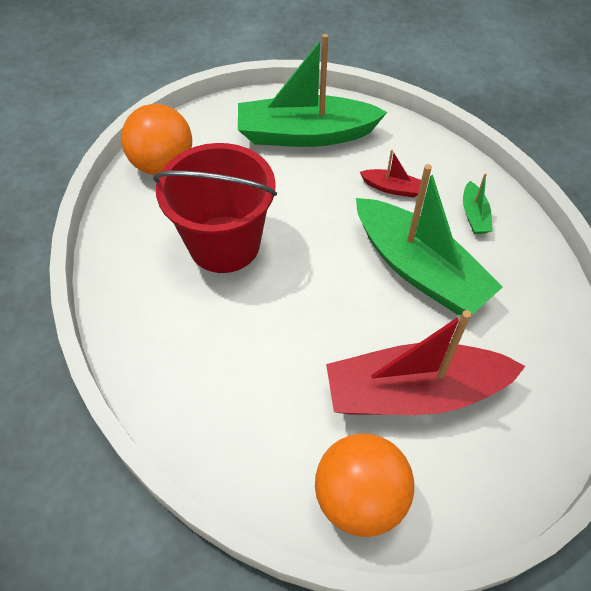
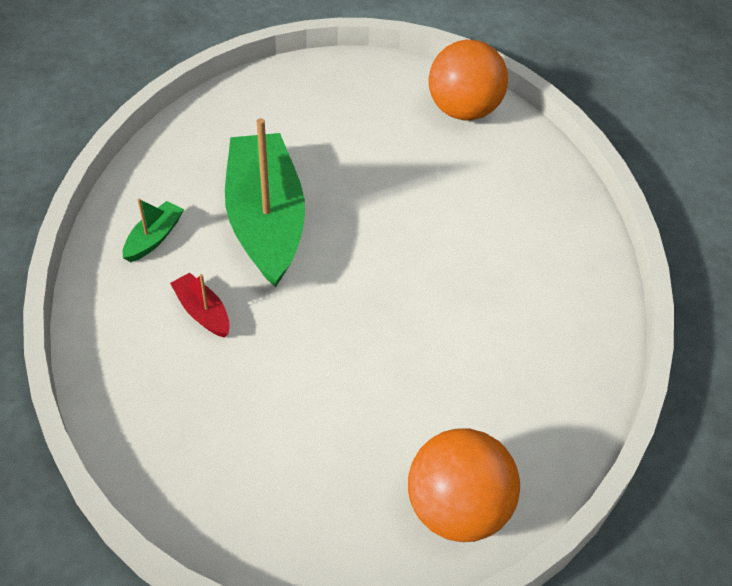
camera: 150 degrees left, 5 degrees down
red bucket [153,143,277,273] -> none
green boat [238,34,387,147] -> none
red boat [326,310,526,415] -> none

